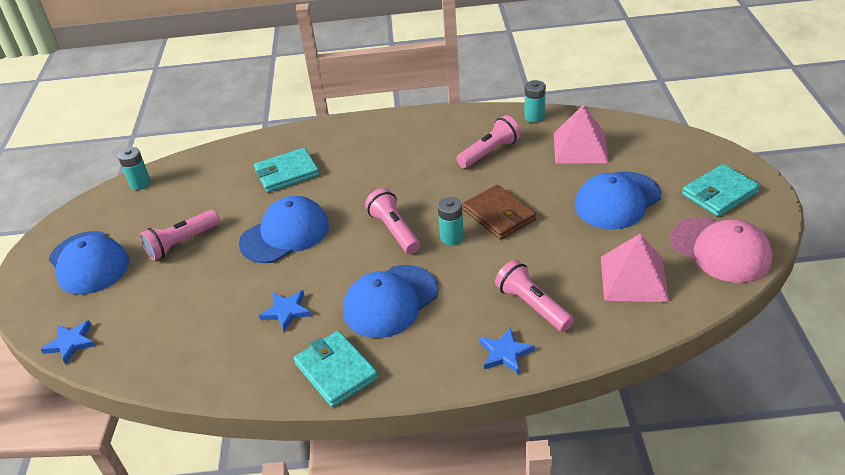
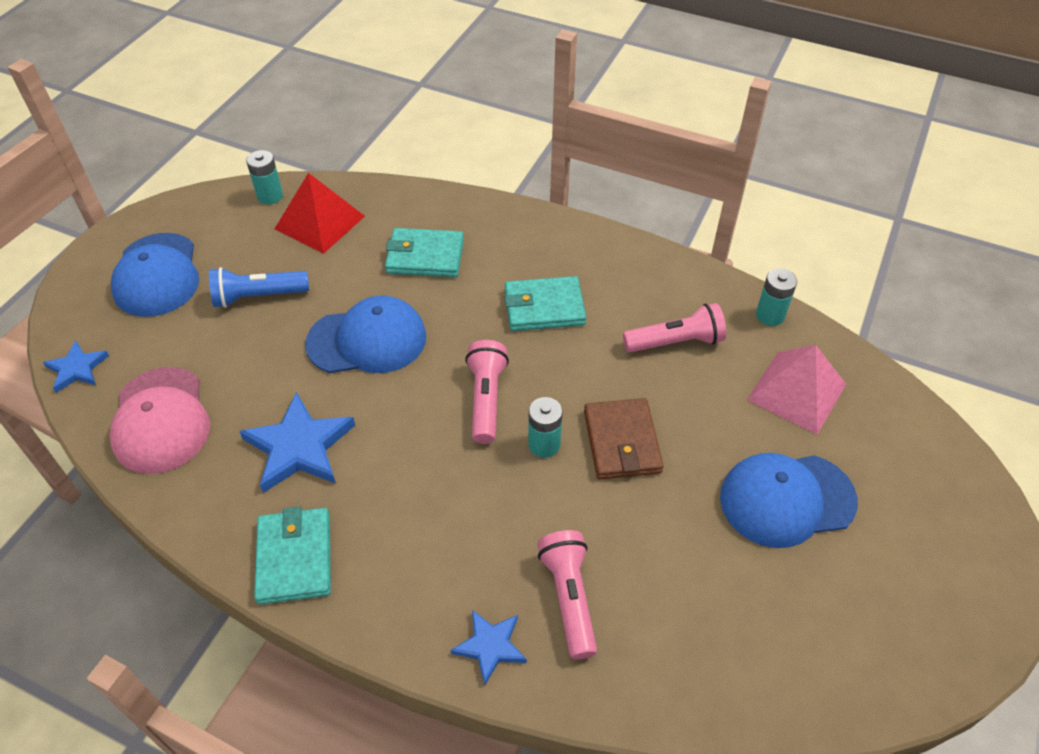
camera: 25 degrees right, 10 degrees up
pink flashlight [140,210,220,260] -> blue flashlight [209,267,309,308]
blue star [259,290,312,332] -> blue star [239,392,355,493], size x1.73
blue cap [343,265,438,338] -> none
pink pyramid [601,234,669,302] -> none
pink cap [670,217,773,283] -> pink cap moved to [110,367,210,474]
turquoise wallet [682,164,760,217] -> turquoise wallet moved to [505,276,586,331]
none -> red pyramid [275,173,365,254]

